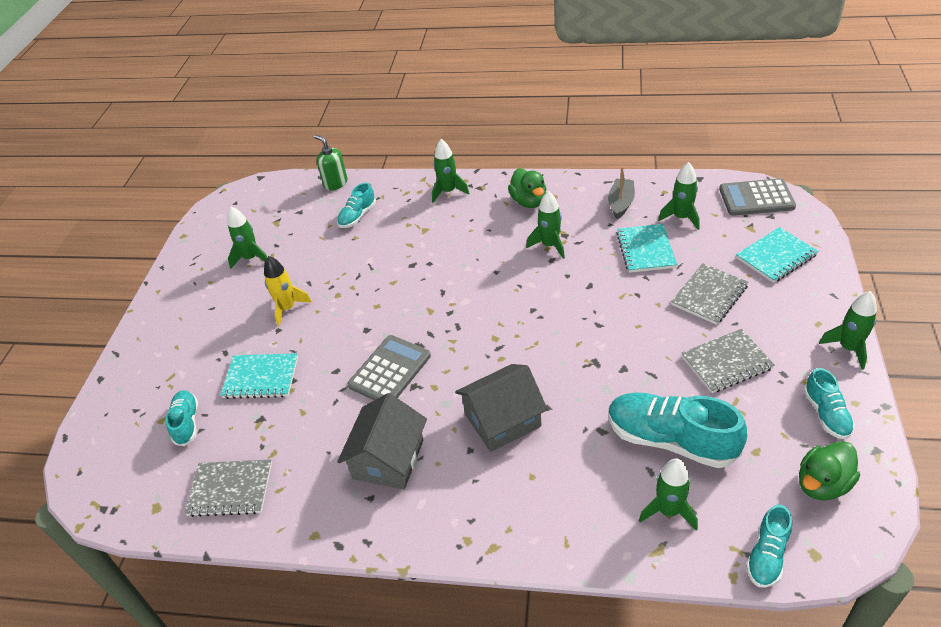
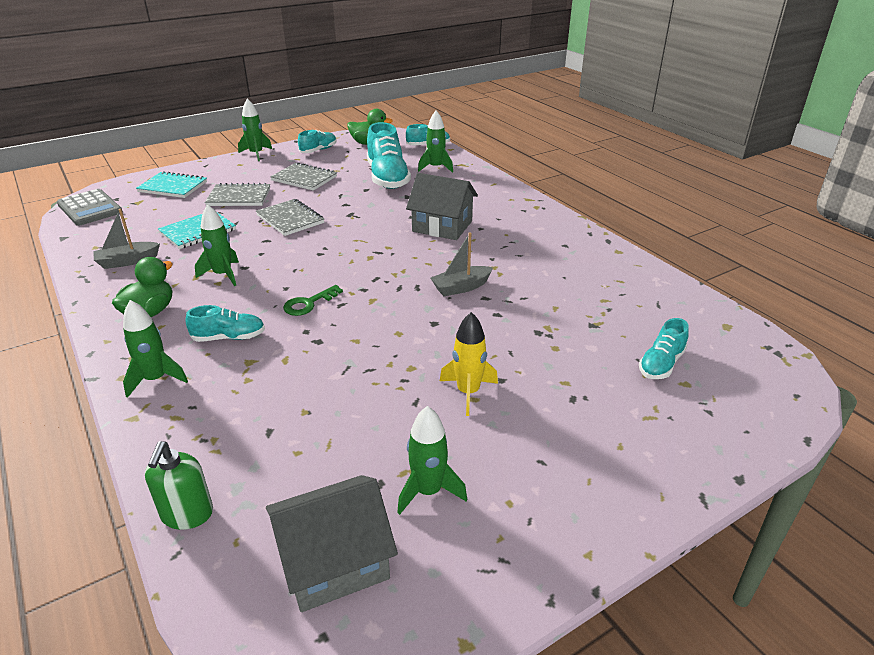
camera: 135 degrees left, 10 degrees down
grey notebook [185,460,272,517] -> grey notebook moved to [256,199,324,236]
turquoise notebook [220,353,298,399] -> none
turquoise shoe [337,183,376,228] -> turquoise shoe moved to [185,305,265,342]
grey house [337,393,427,490] -> grey house moved to [266,475,398,612]
grey calculator [347,335,431,400] -> grey boat [431,232,493,296]
green rocket [658,162,700,230] -> none
none -> green key [283,285,343,316]

